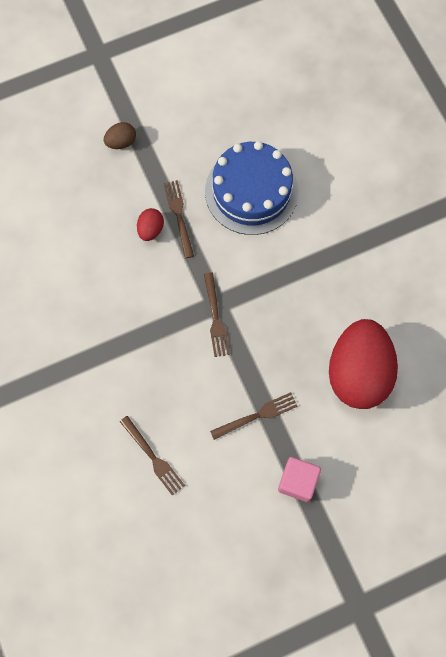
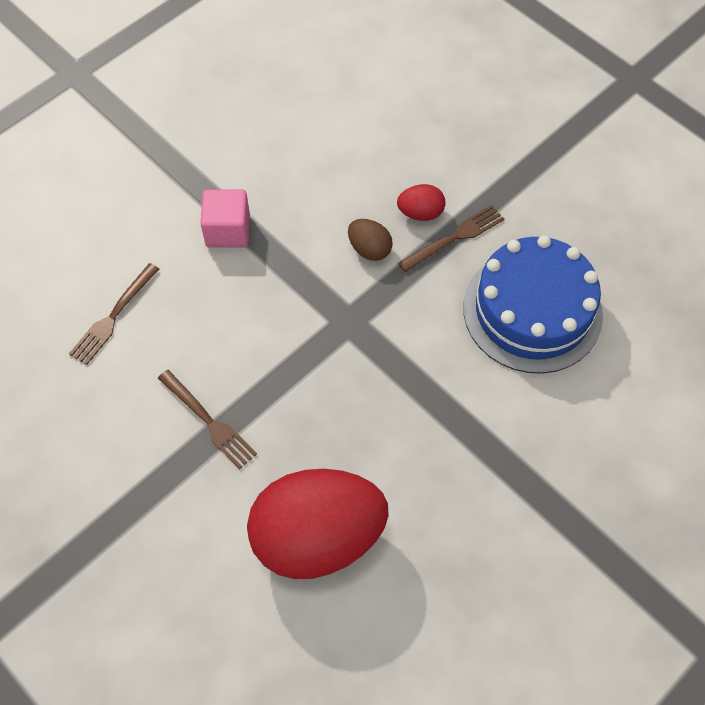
camera: 70 degrees right, 10 degrees down
brown egg [104,122,136,149] -> brown egg moved to [348,219,393,261]
brown fork [204,272,230,357] -> none
pink cube [278,457,321,502] -> pink cube moved to [200,189,250,248]

